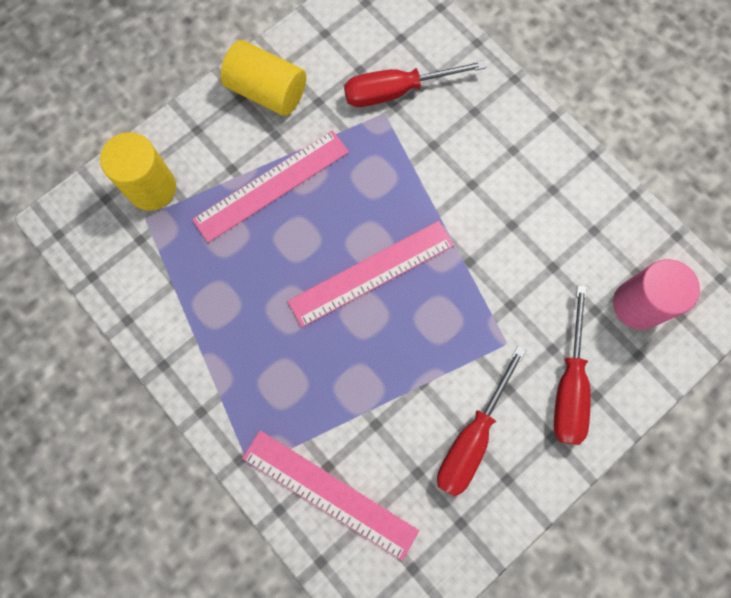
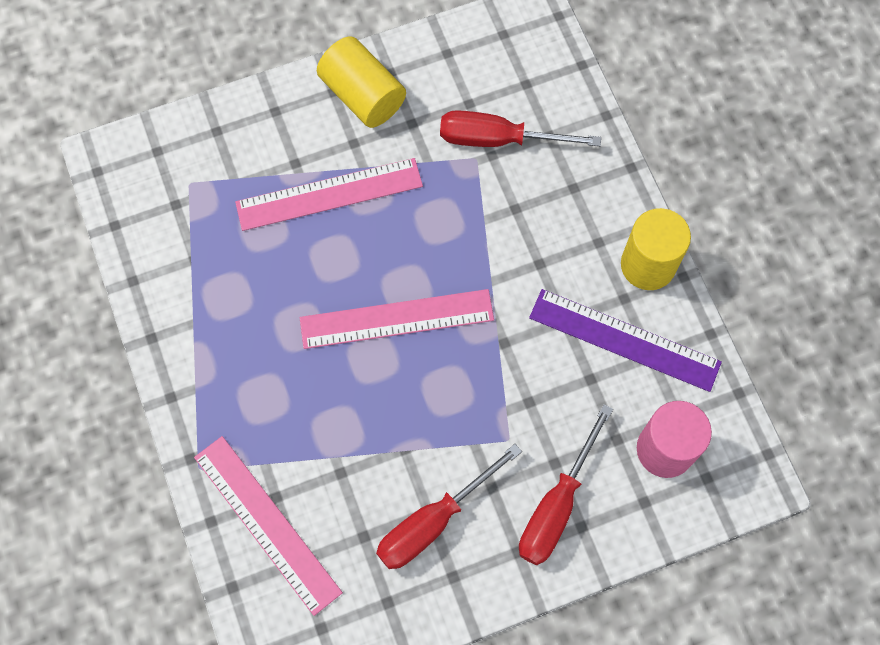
camera: 20 degrees right, 5 degrees down
yellow cylinder [100,132,176,211] -> yellow cylinder moved to [621,208,691,290]
none -> purple ruler [529,289,722,392]

